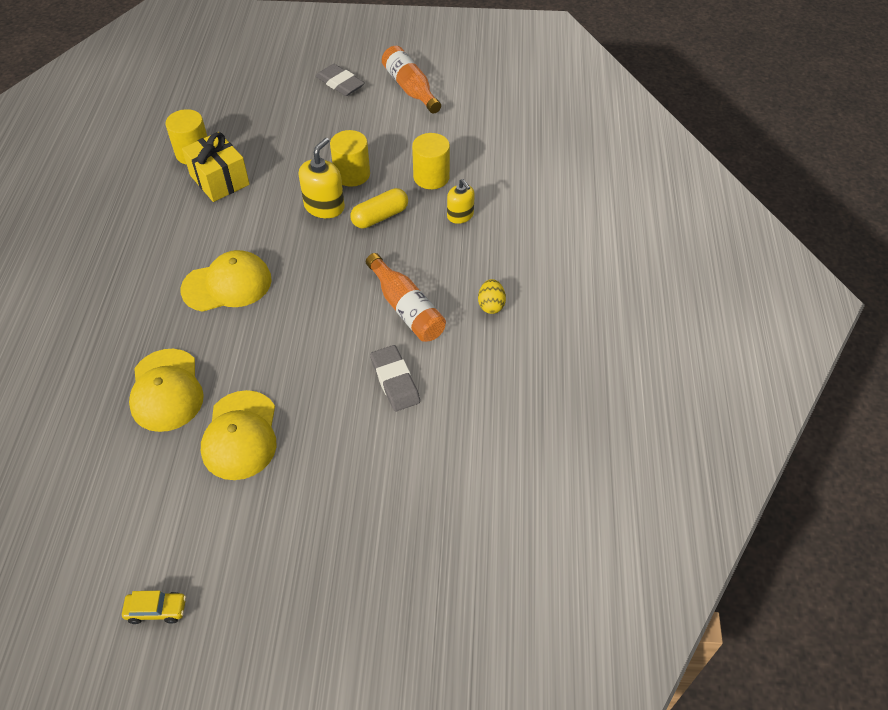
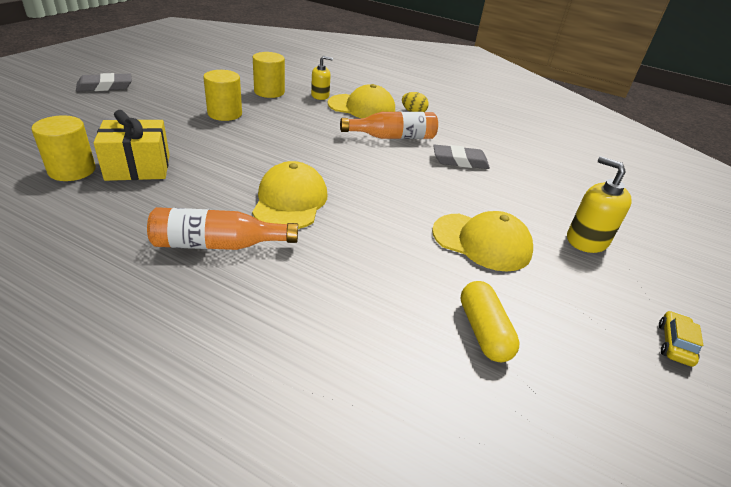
camera: 70 degrees left, 15 degrees down
yellow cap [129,349,204,432] -> yellow cap moved to [328,84,395,118]
yellow soap dispenser [299,138,345,218] -> yellow soap dispenser moved to [567,156,632,253]
yellow capsule [350,188,408,229] -> yellow capsule moved to [461,281,520,362]
orange bottle [382,46,441,113] -> orange bottle moved to [147,207,298,250]

